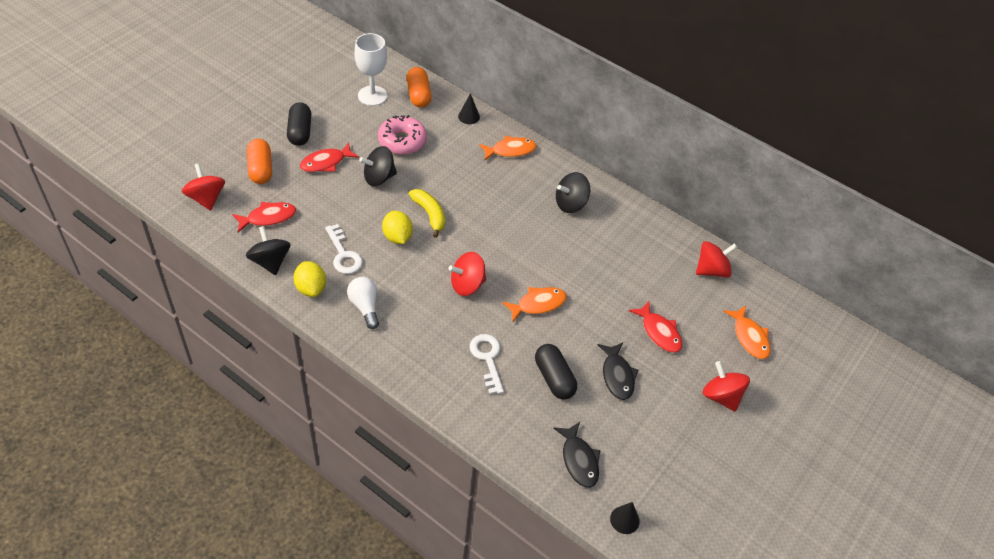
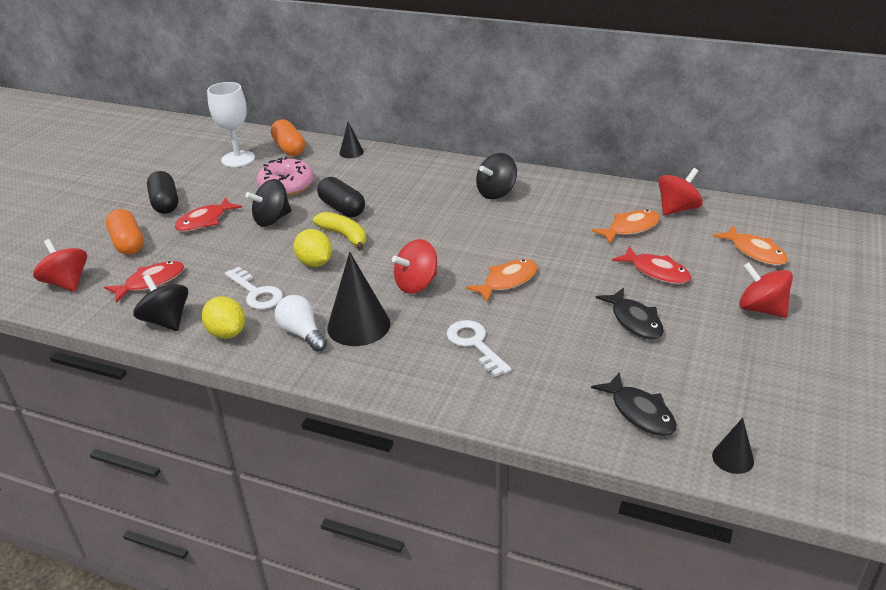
camera: 10 degrees left, 15 degrees down
orange fish [479,136,537,161] -> orange fish moved to [591,210,660,244]
black capsule [535,344,577,400] -> black capsule moved to [317,177,365,217]
none -> black cone [327,252,390,346]

